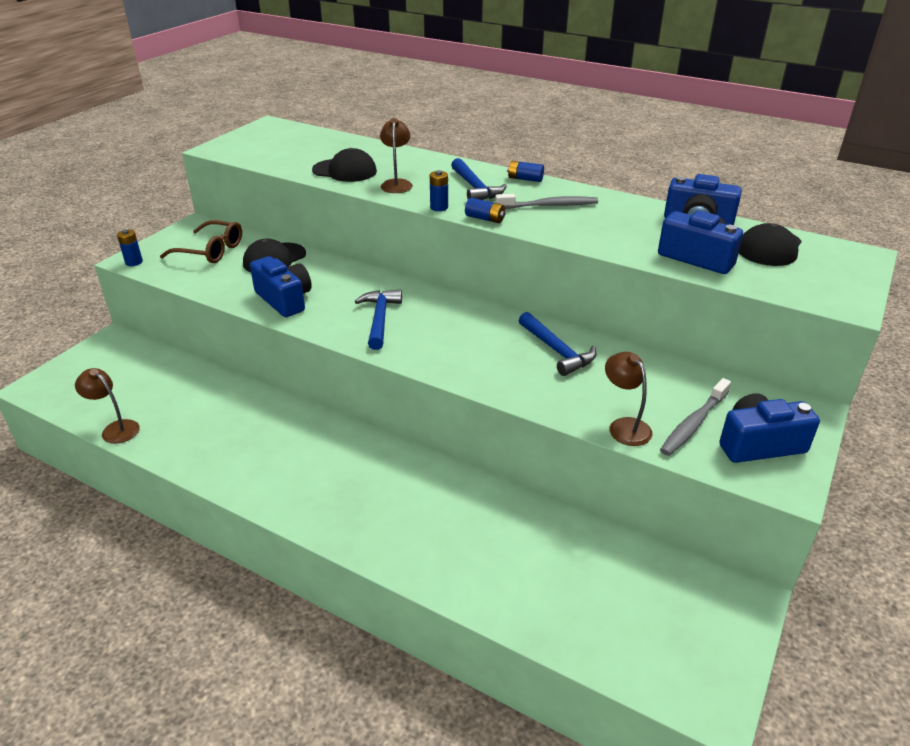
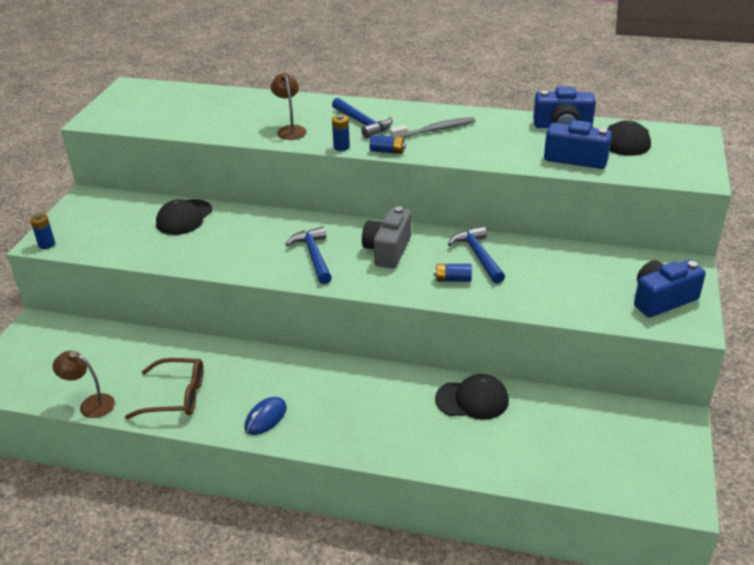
camera: 15 degrees left, 0 degrees up
brown glasses [160,220,242,263] -> brown glasses moved to [125,358,204,419]
blue camera [250,256,312,317] -> none
black cap [312,148,377,182] -> black cap moved to [435,374,509,420]
blue battery [507,161,544,182] -> blue battery moved to [434,264,472,282]
blue hammer [519,312,596,376] -> blue hammer turned 150 degrees counterclockwise [448,226,505,284]
brown lamp [605,352,653,446] -> none
grey toothbrush [660,378,731,456] -> none
none -> blue mouse [244,397,287,435]
none -> grey camera [362,206,411,269]

